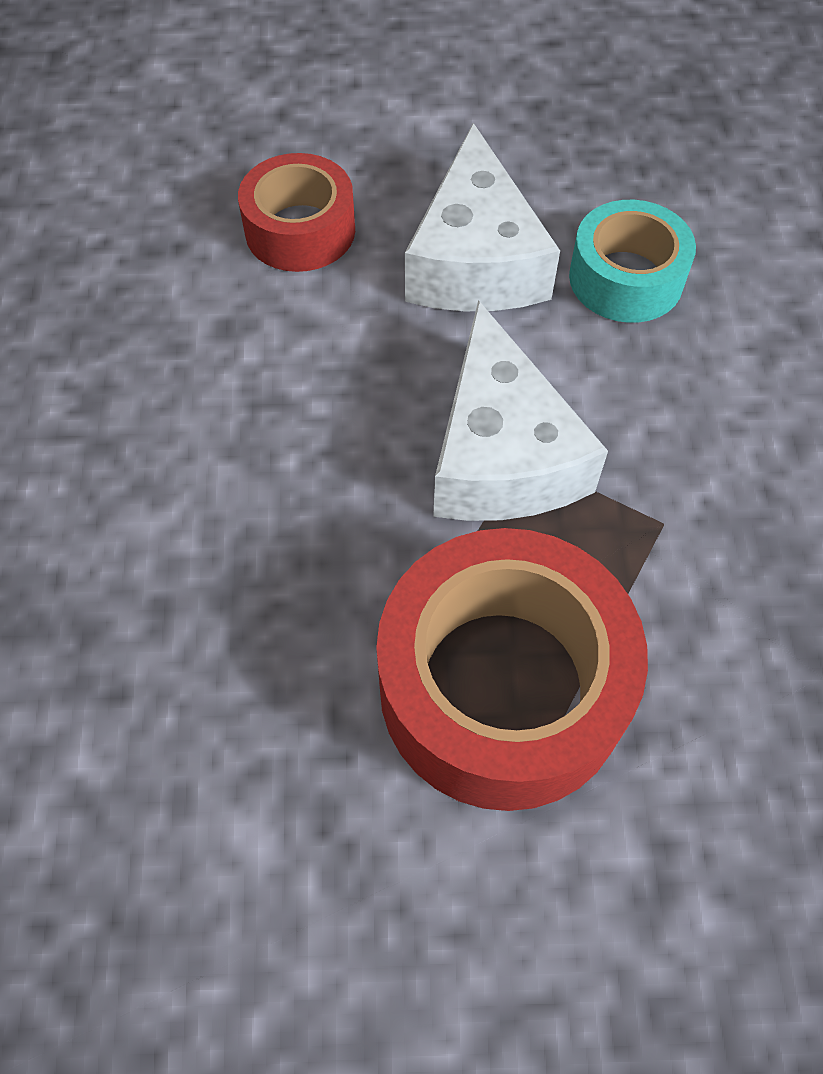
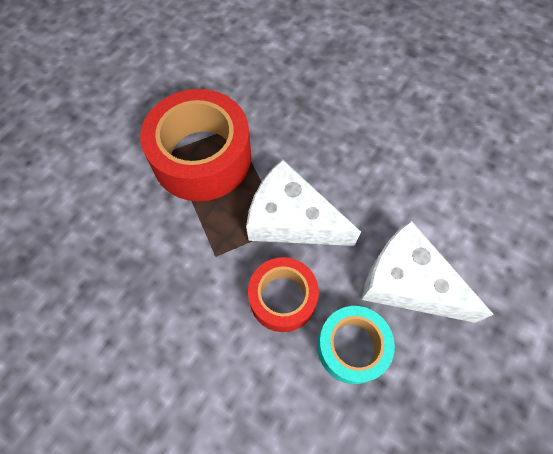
camera: 125 degrees right, 5 degrees up
red tape [238,153,355,272] -> red tape moved to [248,257,319,332]

